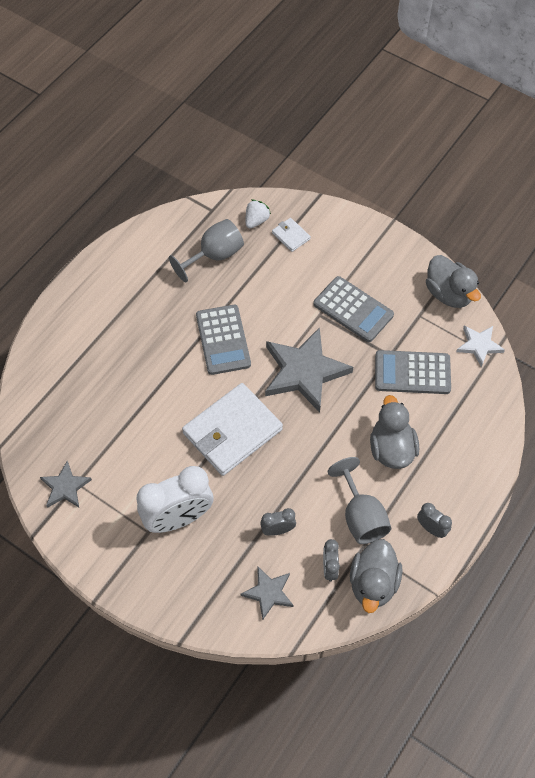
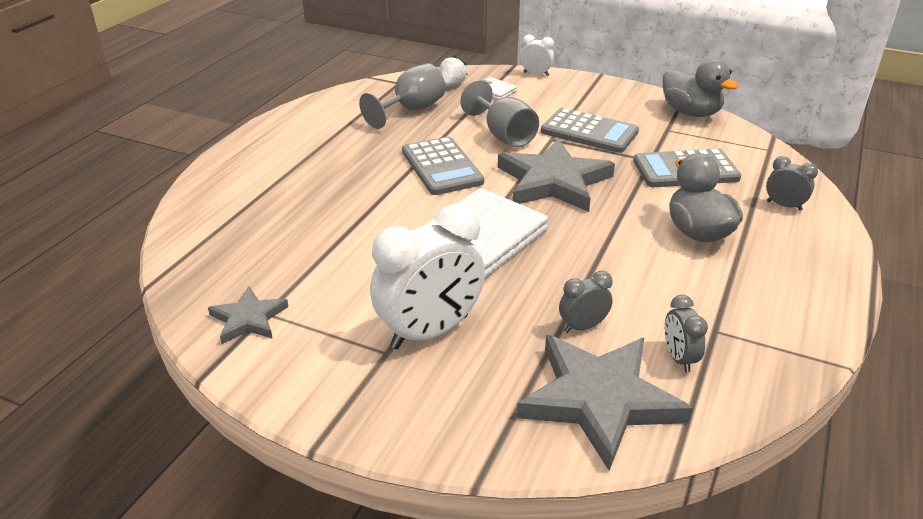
camera: 10 degrees left, 25 degrees down
grey star [241,567,293,619] -> grey star [517,335,693,471], size x1.90
grey goblet [328,457,391,544] -> grey goblet moved to [460,80,539,147]
grey duck [350,539,403,613] -> none
grey clock [417,503,452,538] -> grey clock moved to [766,156,818,211]
white star [456,325,505,367] -> none
none -> white clock [520,34,554,76]

